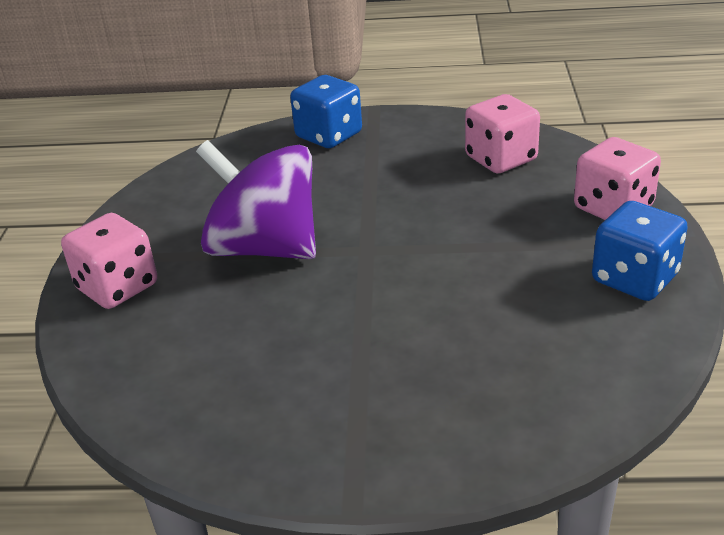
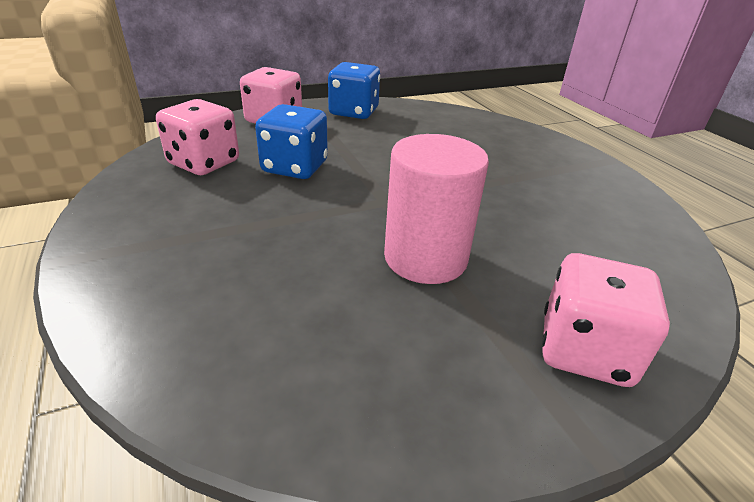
camera: 120 degrees left, 0 degrees up
purple spinning top [196,140,316,259] -> pink cylinder [384,134,489,284]
blue dice [290,75,362,148] -> blue dice moved to [255,104,328,179]

